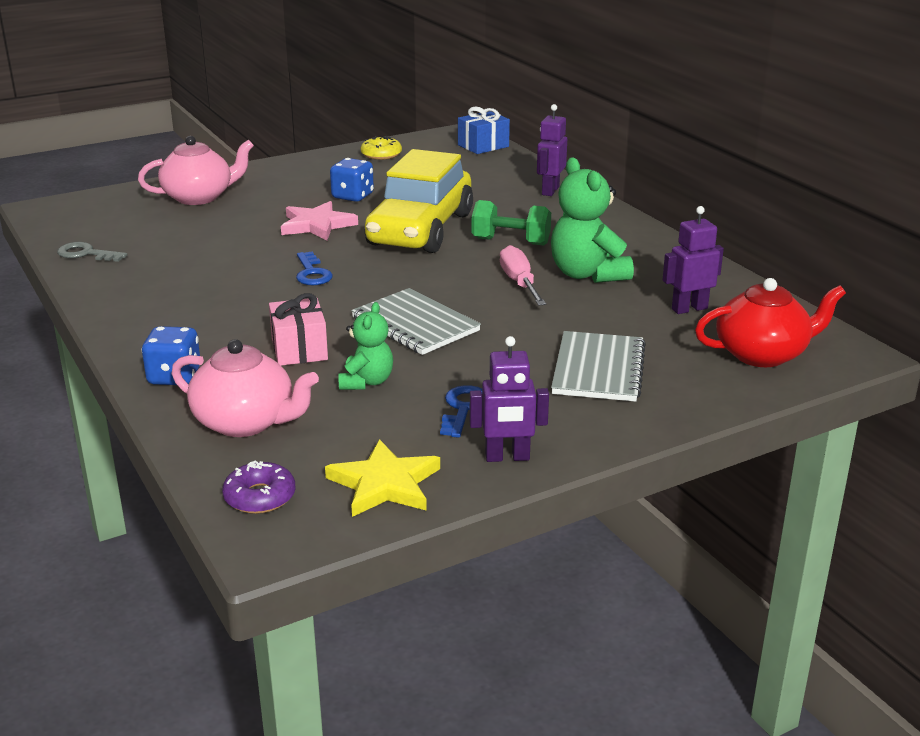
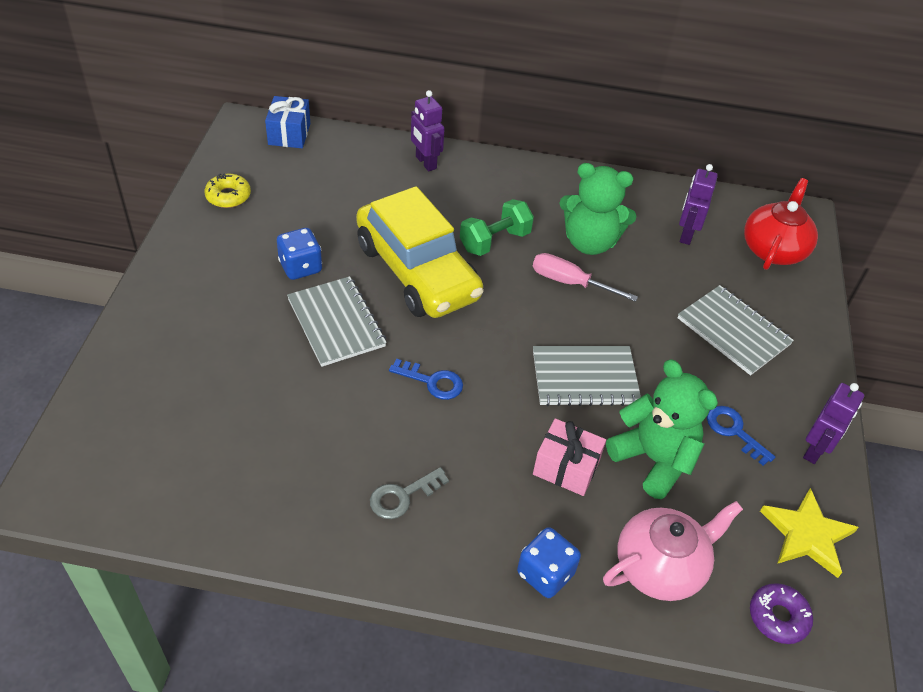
camera: 55 degrees left, 20 degrees up
grey key [57,242,128,262] -> grey key moved to [370,467,449,519]
pink teapot [138,136,254,205] -> none
pink star [281,201,358,240] -> grey notebook [287,276,387,367]
green teddy bear [338,302,393,390] -> green teddy bear [606,359,718,499], size x1.68

